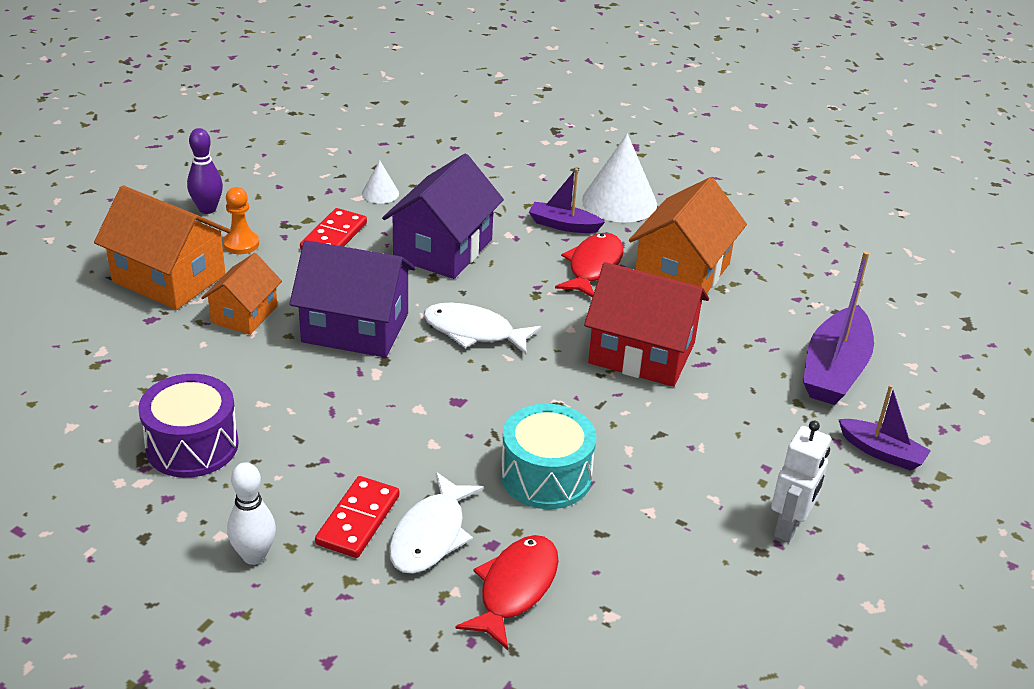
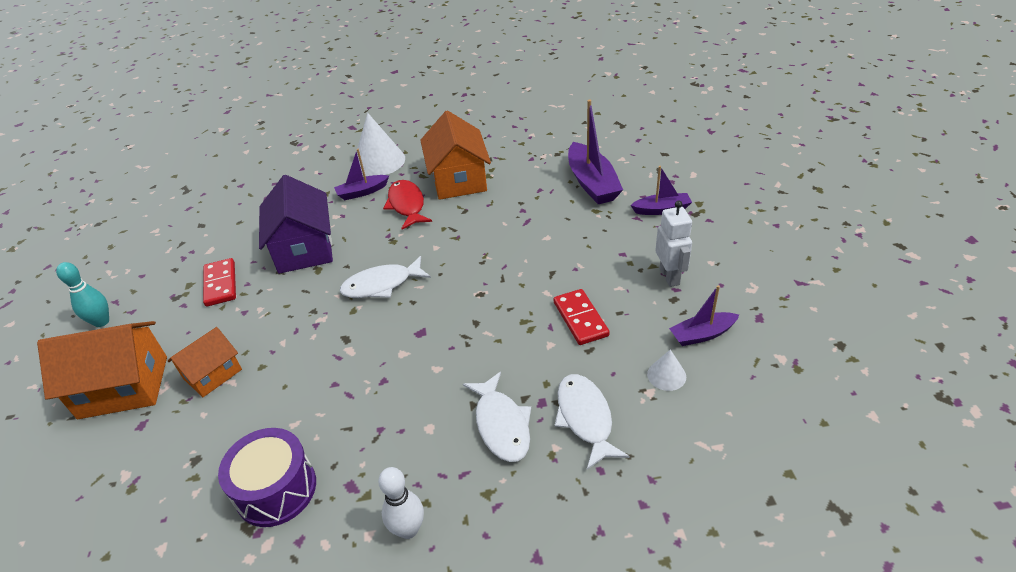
camera: 35 degrees left, 5 degrees up
purple bowling pin [187,128,223,214] -> turquoise bowling pin [56,262,109,327]
orange house [201,253,282,335] -> orange house turned 60 degrees clockwise [168,327,242,397]
orange pawn [223,187,259,254] -> none
purple house [289,240,416,358] -> none
red domino [315,476,399,558] -> red domino moved to [554,289,610,345]
white cone [362,161,399,204] -> white cone moved to [647,349,686,391]
red fish [455,535,559,650] -> white fish [555,374,630,470]
turquoise drum [501,404,597,509] -> none
red house [584,262,709,387] -> none
none -> purple boat [669,285,739,346]

